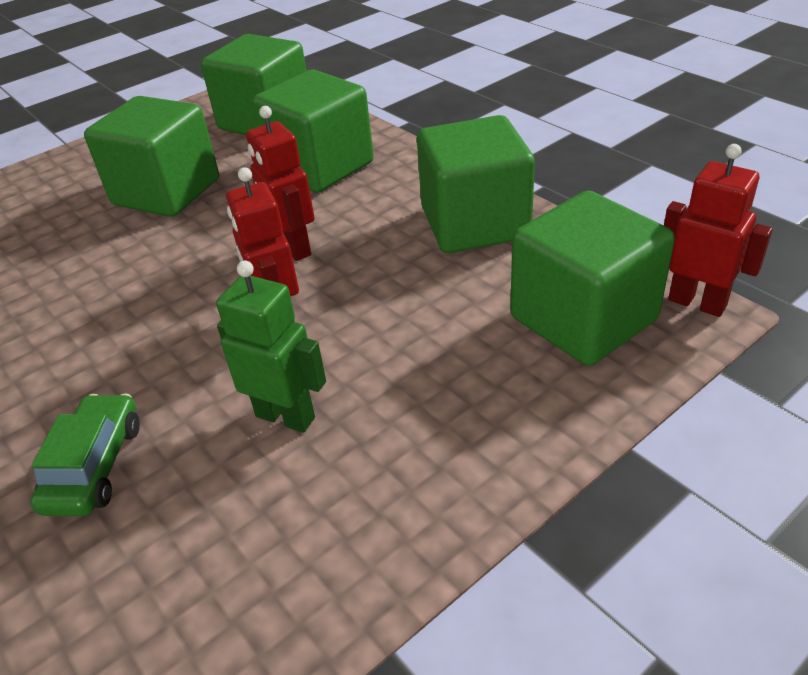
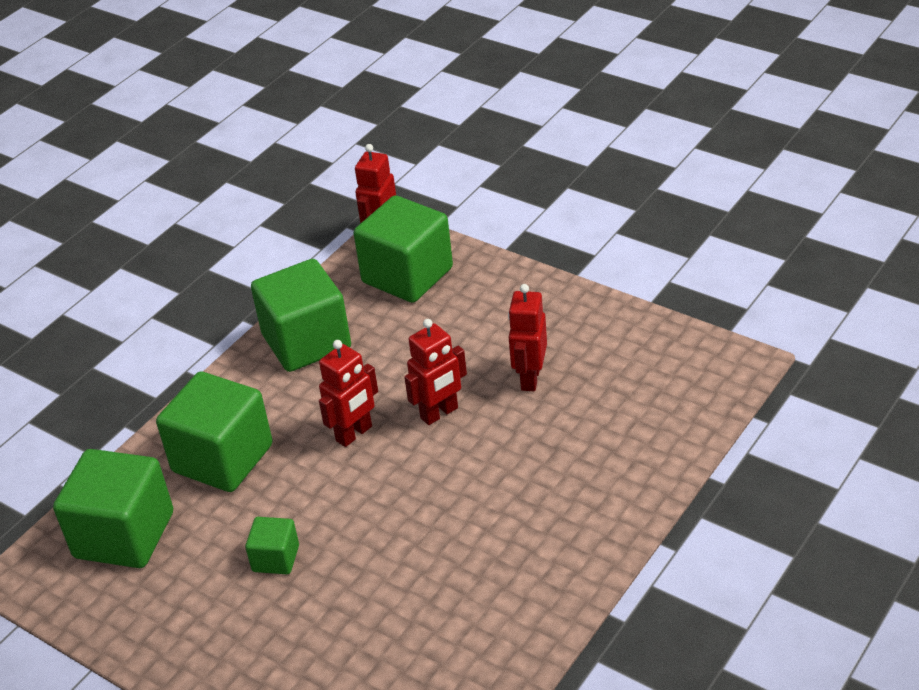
camera: 105 degrees left, 0 degrees up
green car [30,394,140,516] -> none
green cube [84,96,219,217] -> green cube [245,517,299,574], size x0.49
green robot [216,260,326,433] -> red robot [508,284,547,391]

